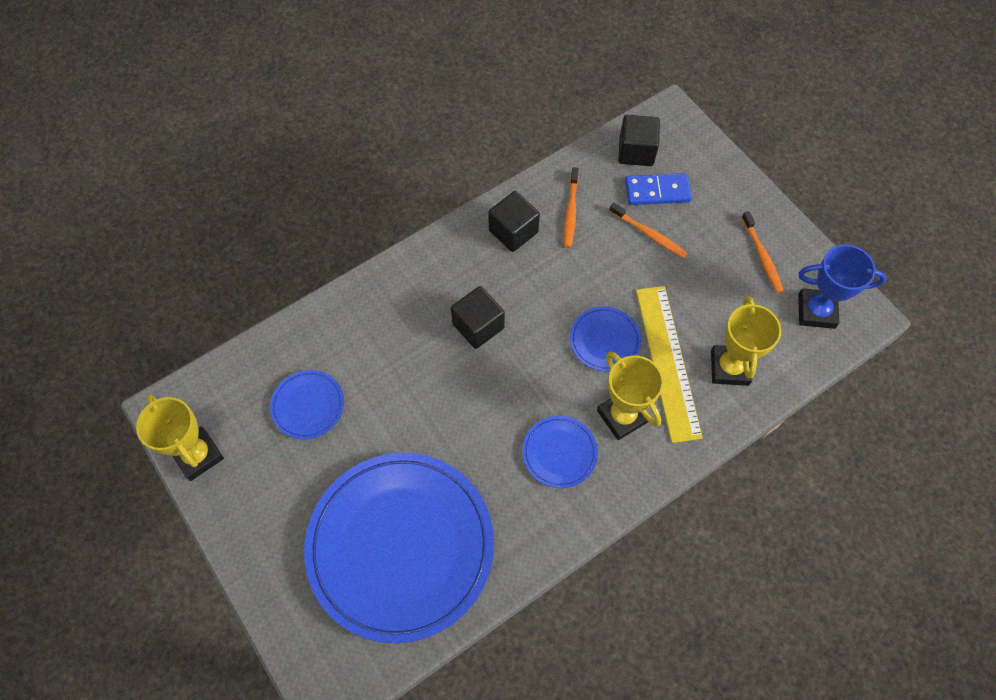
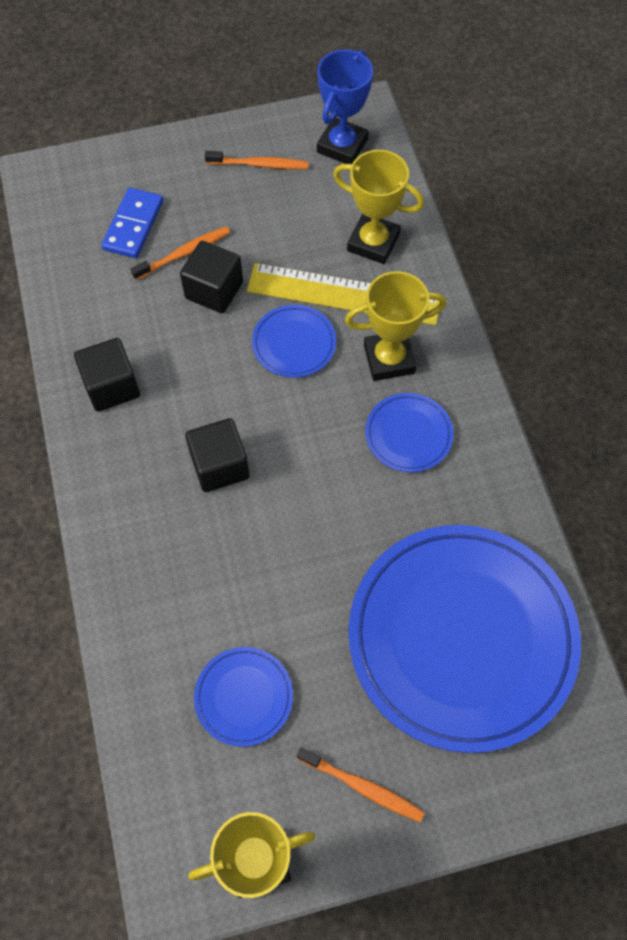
camera: 70 degrees left, 0 degrees up
orange toothbrush [564,167,579,248] -> orange toothbrush moved to [297,747,425,822]
black cube [618,115,660,166] -> black cube moved to [180,241,243,313]

